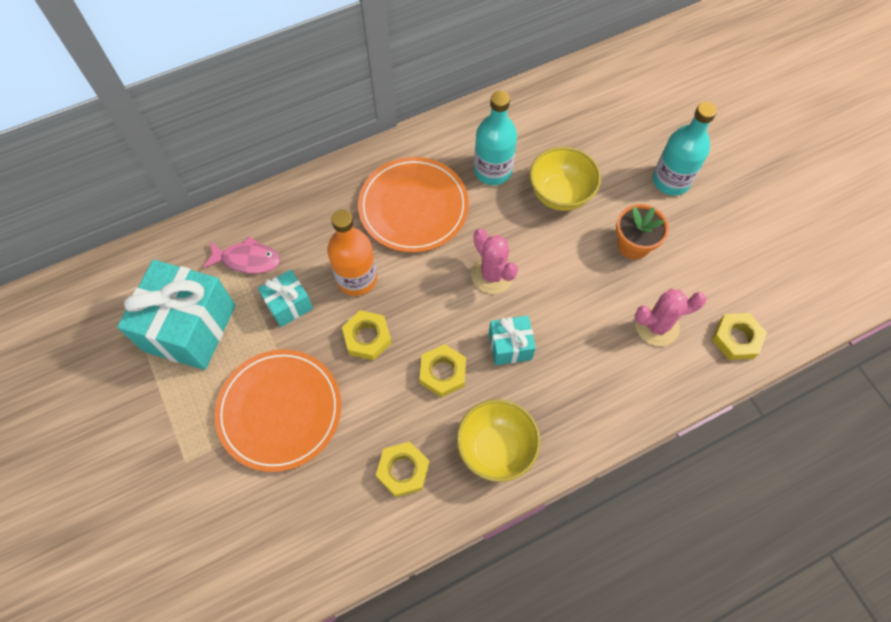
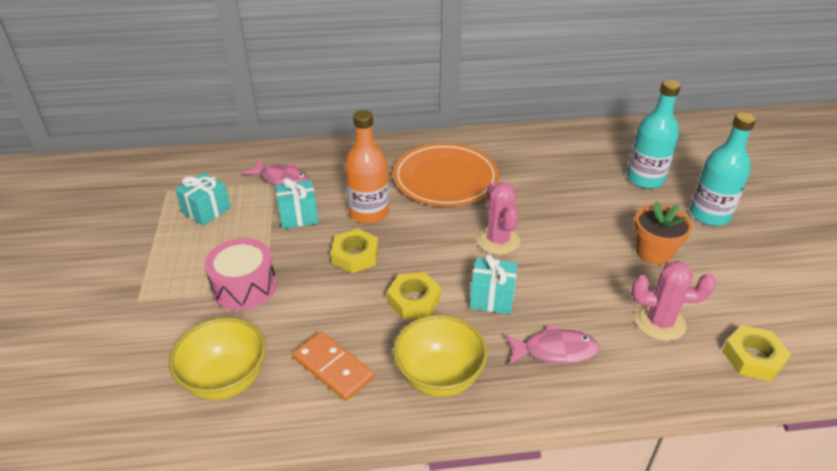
camera: 20 degrees right, 25 degrees down
turquoise gift [117,260,235,370] -> turquoise gift [175,172,231,226], size x0.51
orange plate [215,349,341,472] -> pink drum [204,238,277,310]
yellow nut [376,442,429,497] -> orange domino [293,332,374,401]
turquoise bottle [474,91,517,185] -> turquoise bottle moved to [627,80,681,189]
yellow bowl [530,147,601,211] -> yellow bowl moved to [169,317,266,400]
none -> pink fish [504,324,599,365]

